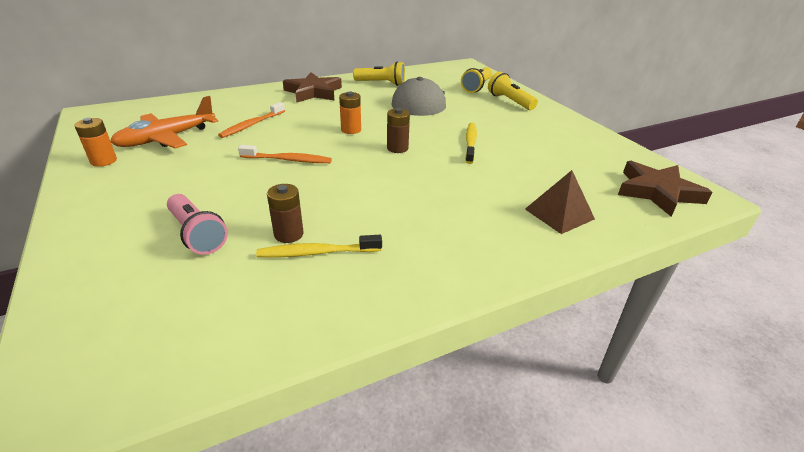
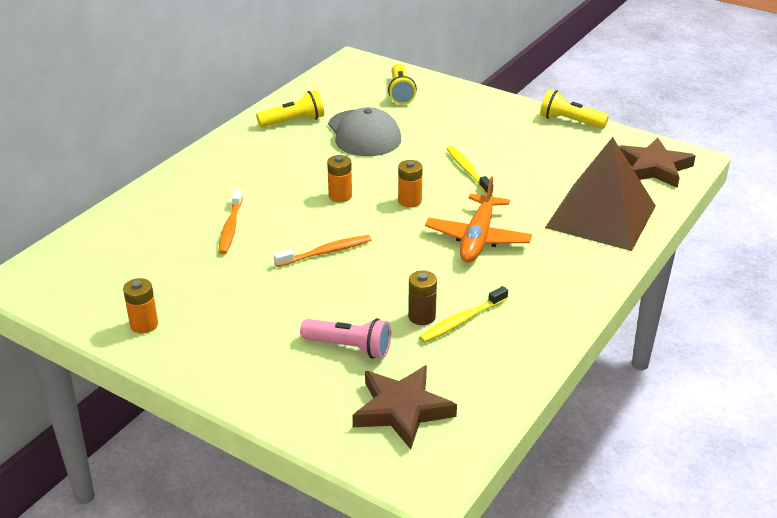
camera: 30 degrees left, 0 degrees up
orange plane [110,96,218,148] -> orange plane moved to [425,176,532,263]
brown star [283,72,342,102] -> brown star moved to [352,365,457,449]
brown battery [387,108,410,153] -> orange battery [398,160,423,208]
yellow flashlight [488,72,538,110] -> yellow flashlight moved to [540,89,609,129]
brown pyramid [525,170,595,234] -> brown pyramid [545,137,656,251], size x1.98

